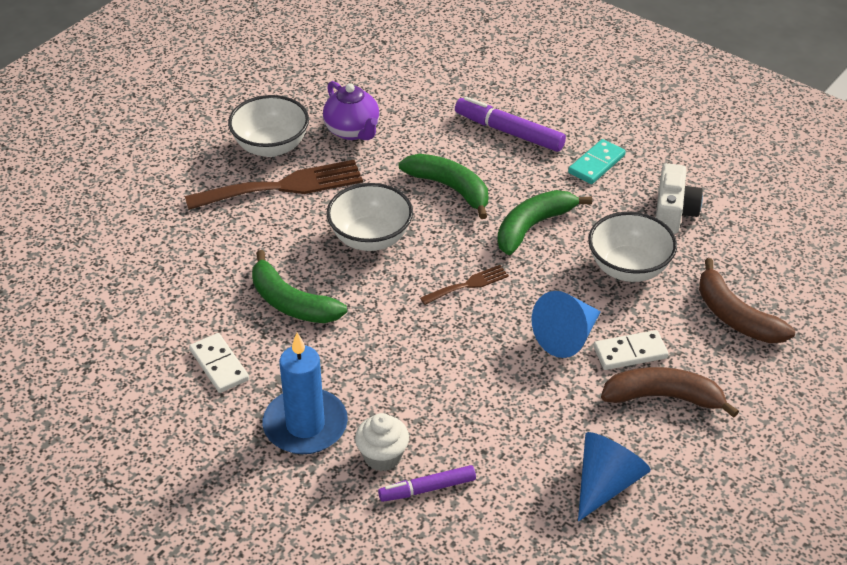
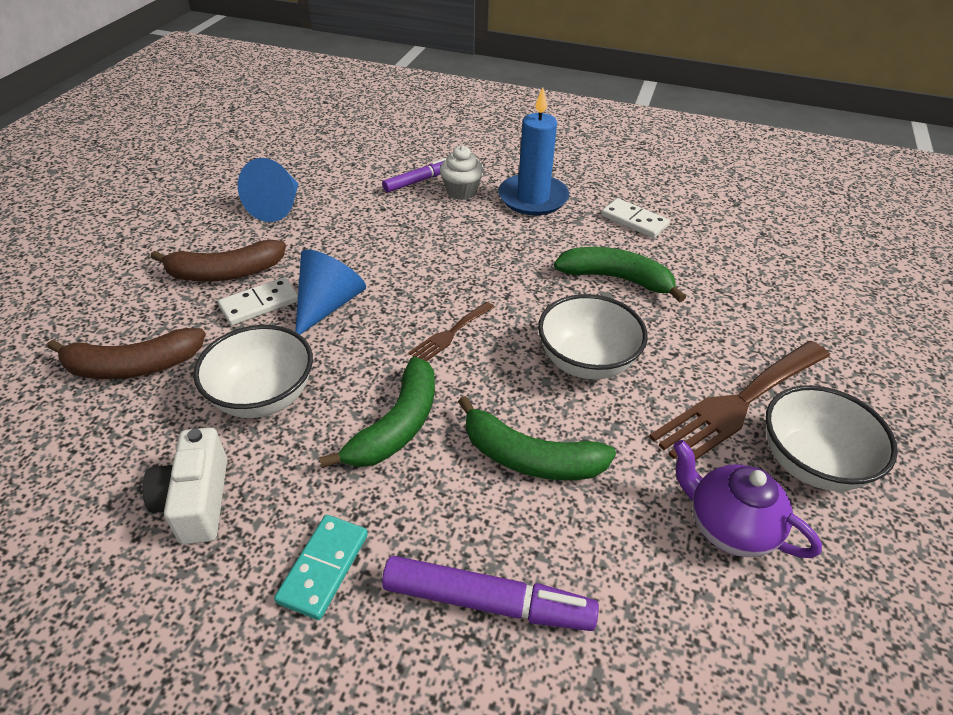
camera: 160 degrees right, 0 degrees up
brown banana [699,258,795,343] -> brown banana turned 135 degrees clockwise [47,328,206,379]

